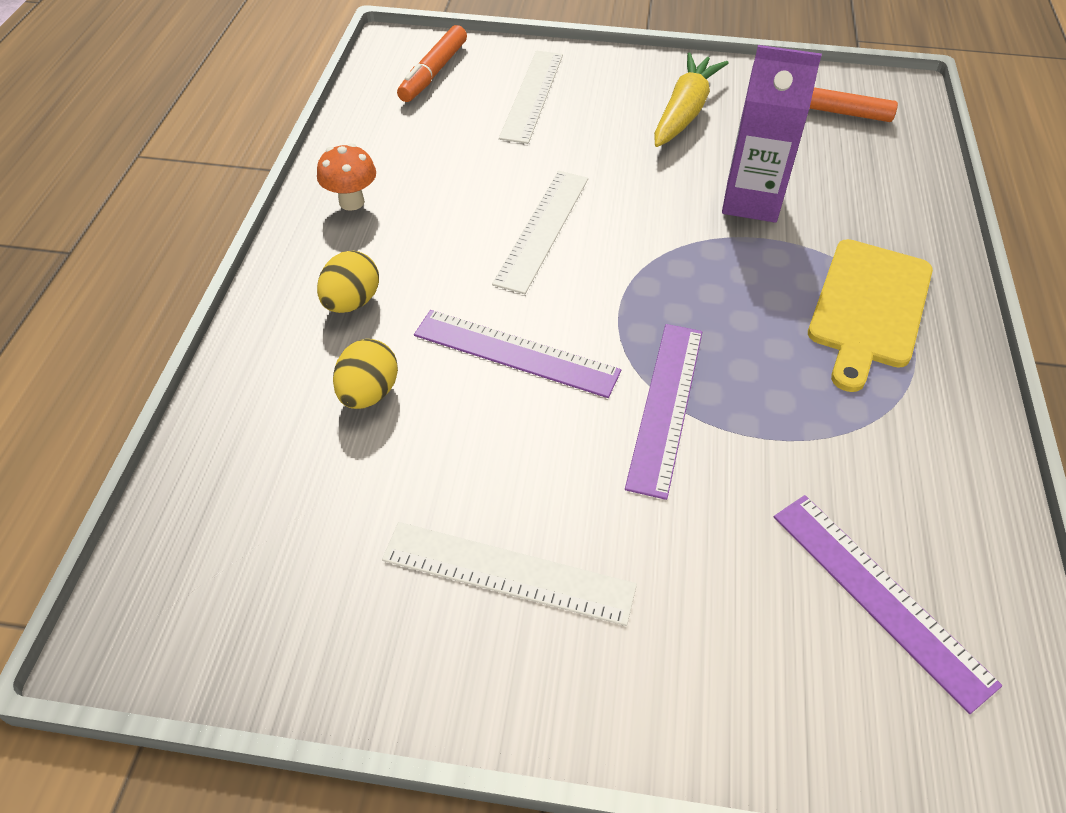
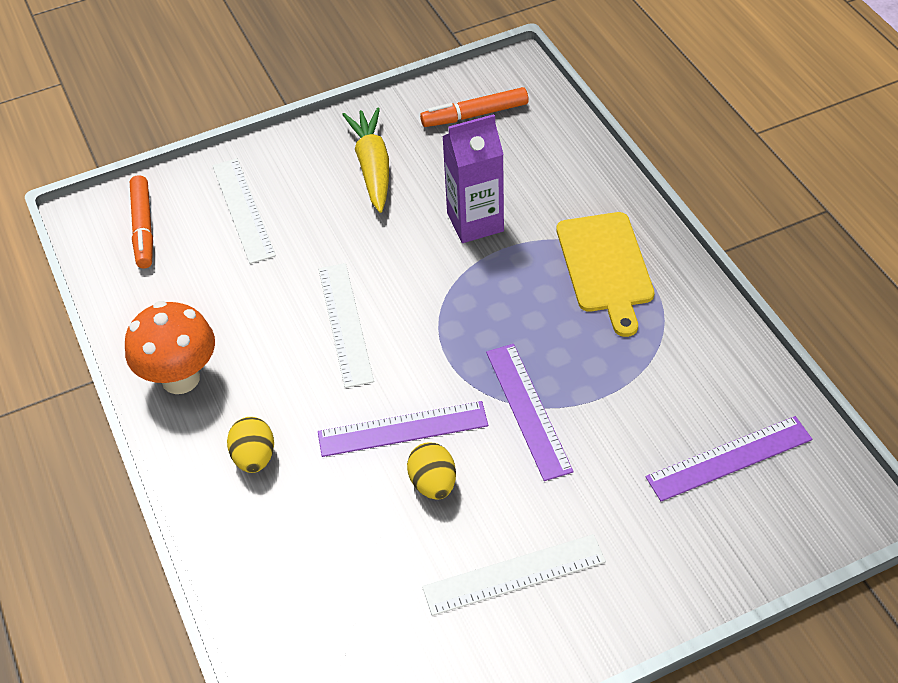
camera: 30 degrees left, 0 degrees up
orange mushroom [317,143,376,211] -> orange mushroom [125,301,215,394], size x1.70
yellow egg [333,339,398,409] -> yellow egg moved to [407,443,456,500]
purple ruler [774,495,1002,714] -> purple ruler turned 45 degrees counterclockwise [645,416,812,502]

